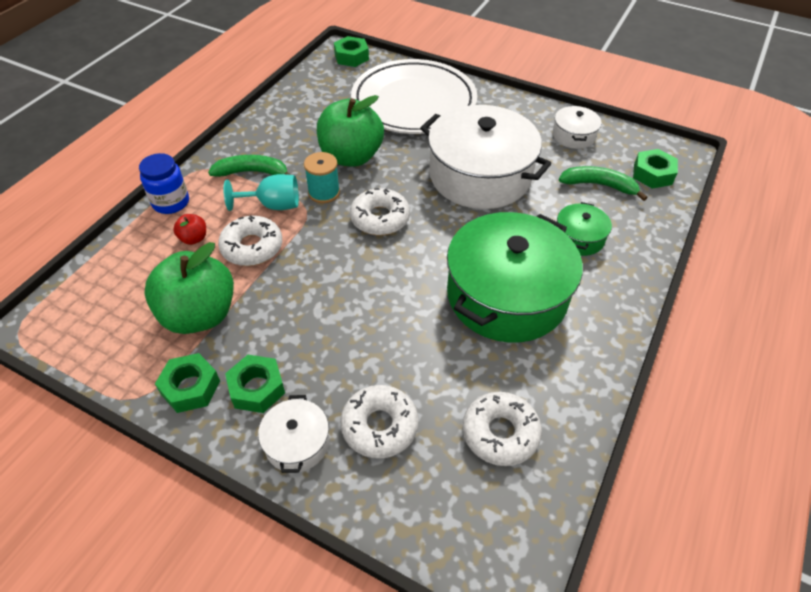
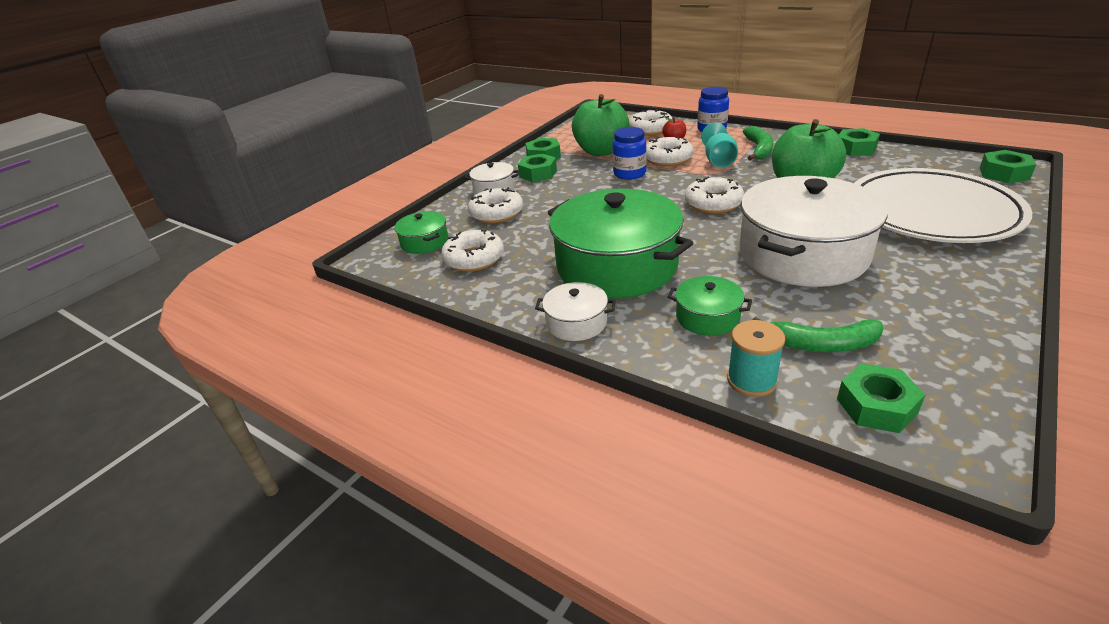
camera: 100 degrees right, 15 degrees down
turquoise spool [304,152,340,203] -> turquoise spool moved to [727,320,785,397]
white pot [553,106,601,149] -> white pot moved to [535,282,615,341]
green banana [559,166,647,201] -> green banana turned 75 degrees clockwise [753,317,884,352]
none -> green pot [395,211,448,254]
none -> blue jar [613,127,646,180]
none -> white donut [629,109,672,136]
none -> green nut [839,128,880,156]

